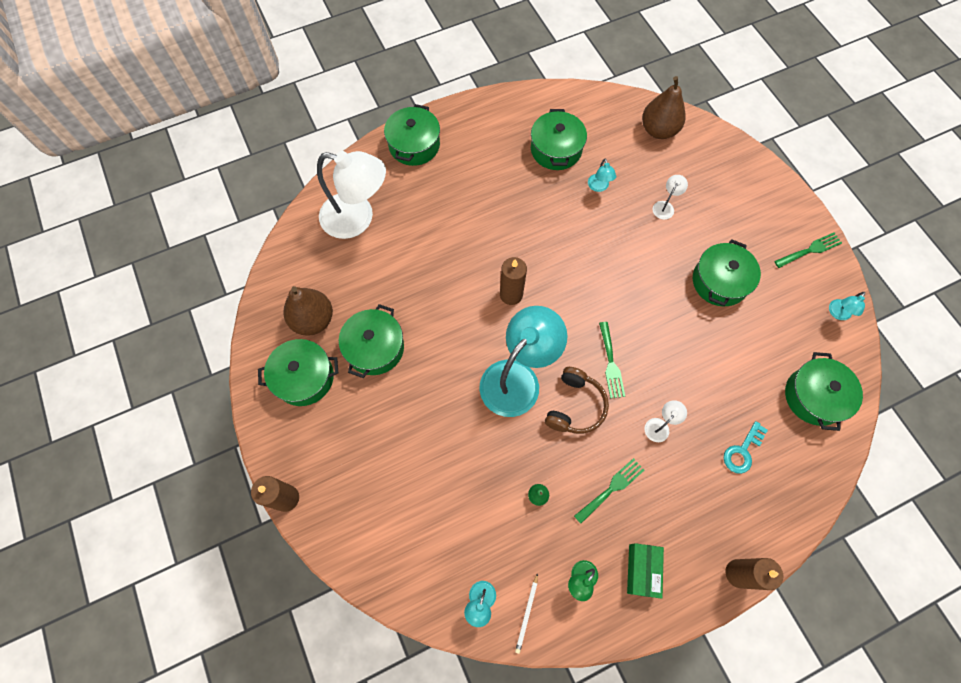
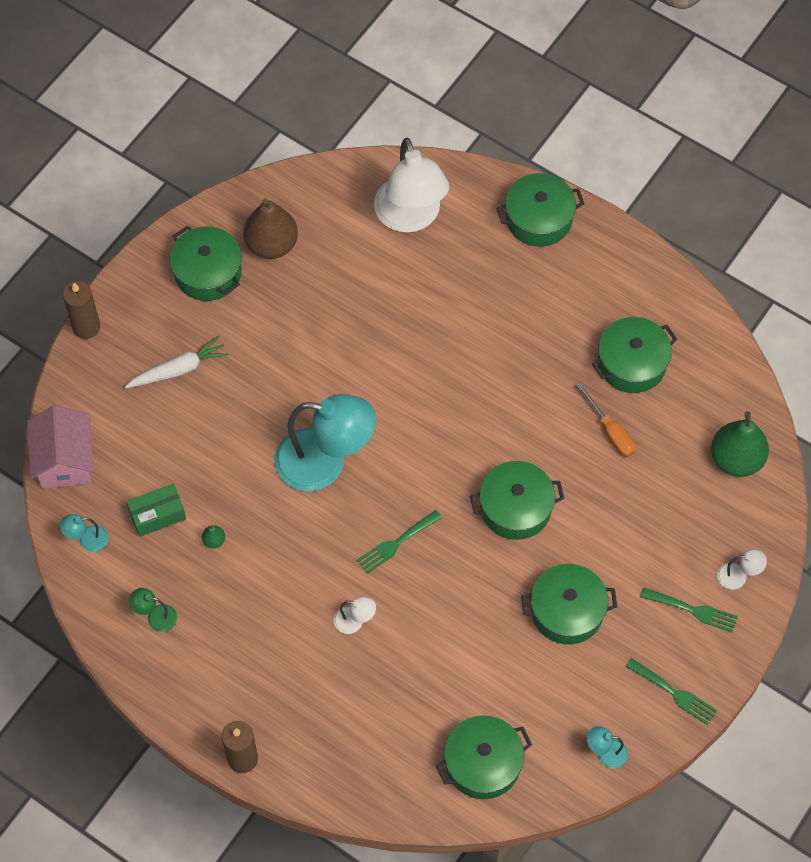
camera: 60 degrees right, 5 degrees down
green pot [339,304,404,378] -> green pot moved to [470,461,564,540]
brown candle [500,257,527,305] -> none
white pencil [515,573,538,654] -> none
brown headphones [545,367,609,434] -> none
green fork [574,458,644,524] -> green fork moved to [641,588,738,633]
turquoise lamp [588,159,616,192] -> orange screwdriver [576,382,636,457]
green box [627,543,664,599] -> green box moved to [126,484,186,537]
brown pear [642,76,686,139] -> green pear [711,411,769,477]
white lamp [653,175,688,220] -> white lamp moved to [717,550,767,590]
turquoise key [724,421,768,474] -> none
none -> pink house [27,405,93,489]
none -> white carrot [125,336,229,388]

